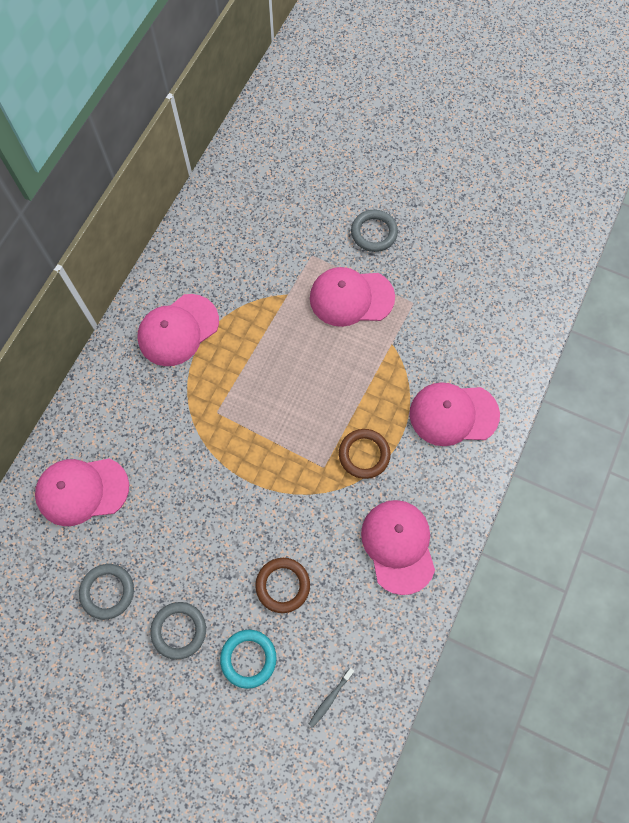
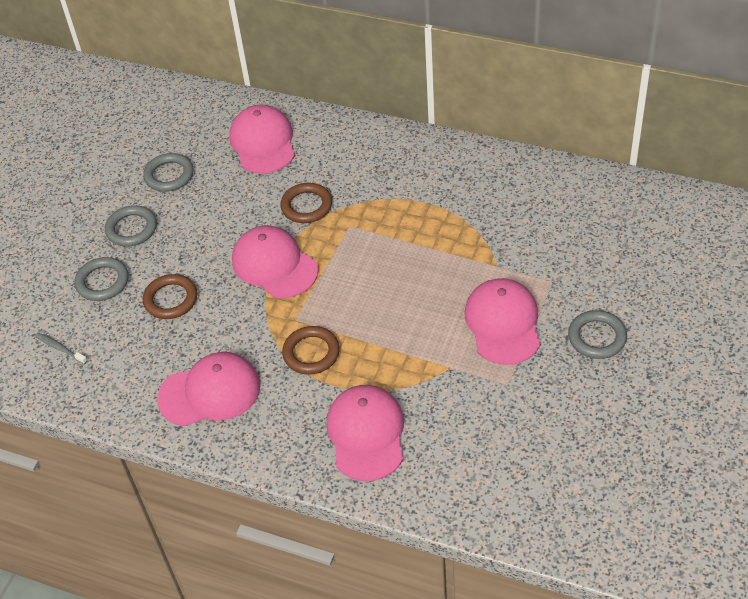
camera: 90 degrees right, 20 degrees down
pink cap [138,294,219,366] -> pink cap moved to [232,225,318,298]
turquoise ring [220,630,277,689] -> grey ring [75,257,129,301]
none -> brown ring [280,183,332,223]

